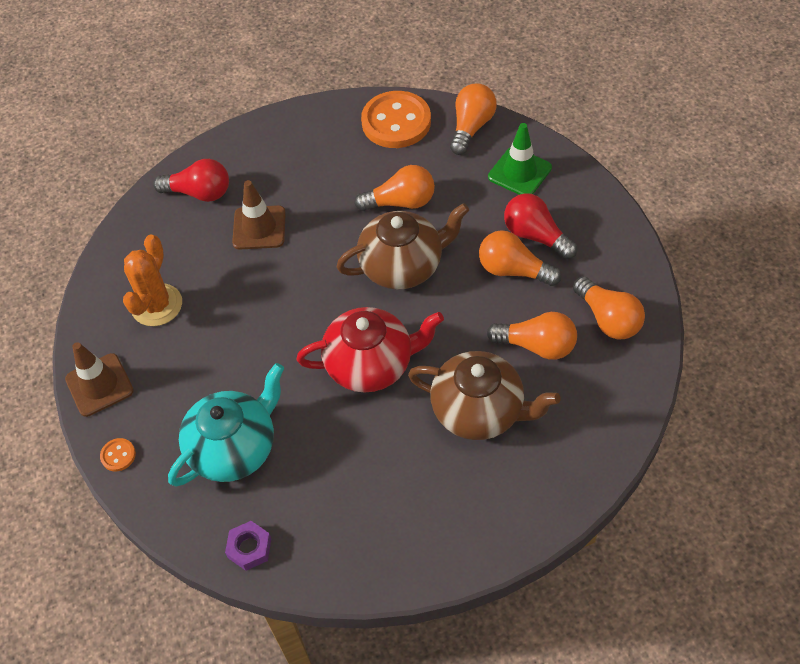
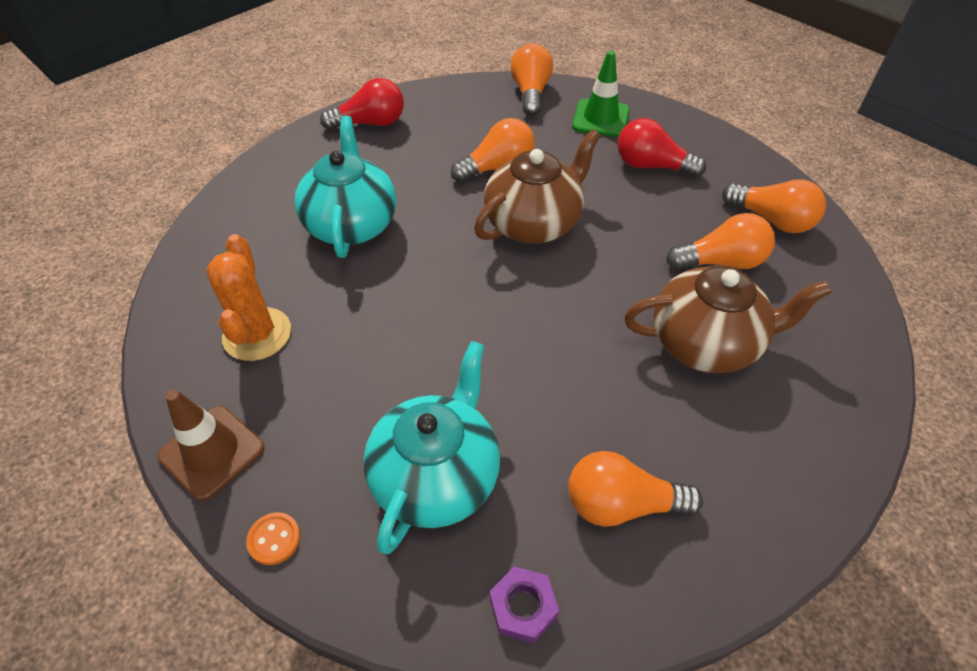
camera: 25 degrees left, 5 degrees down
red light bulb [153,159,229,202] -> red light bulb moved to [320,78,404,130]
brown traffic cone [232,180,286,249] -> turquoise teapot [295,116,396,258]
red teapot [296,307,444,393] -> none
orange button [361,91,431,148] -> none
orange light bulb [479,230,561,286] -> orange light bulb moved to [568,451,703,527]

